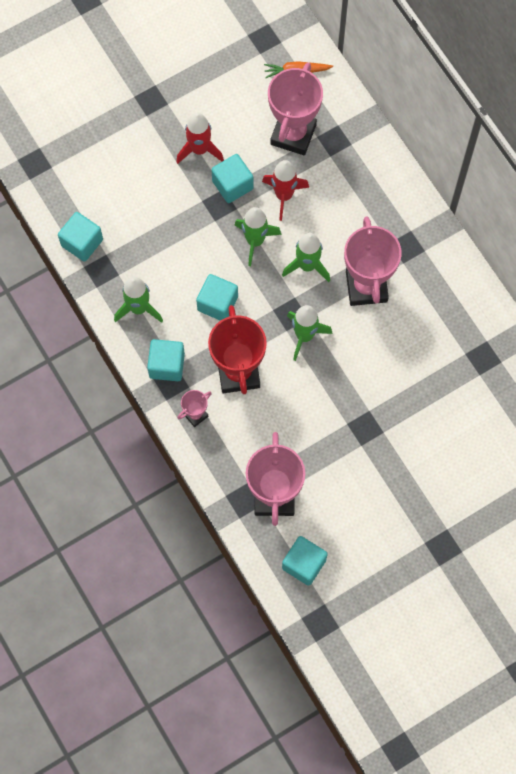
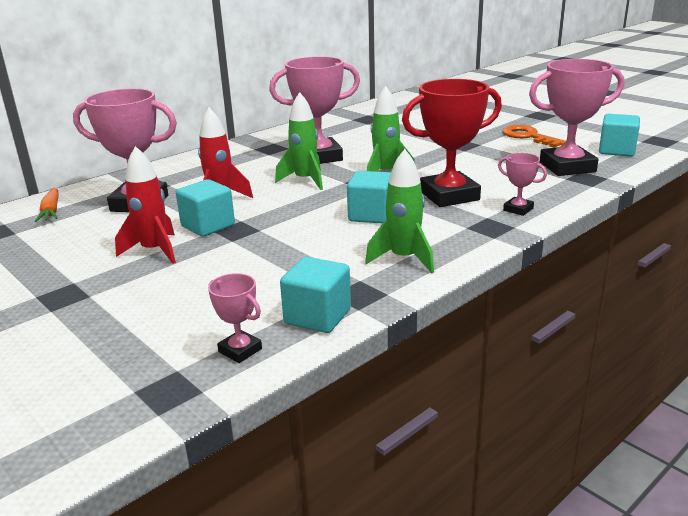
camera: 100 degrees left, 45 degrees down
turquoise cube [147,339,185,381] -> none
green rocket [234,207,282,266] -> none
none -> pink trophy [208,273,262,363]
none -> orange key [502,125,566,148]

